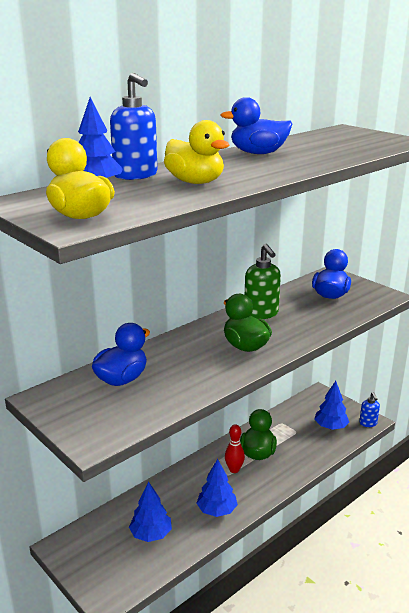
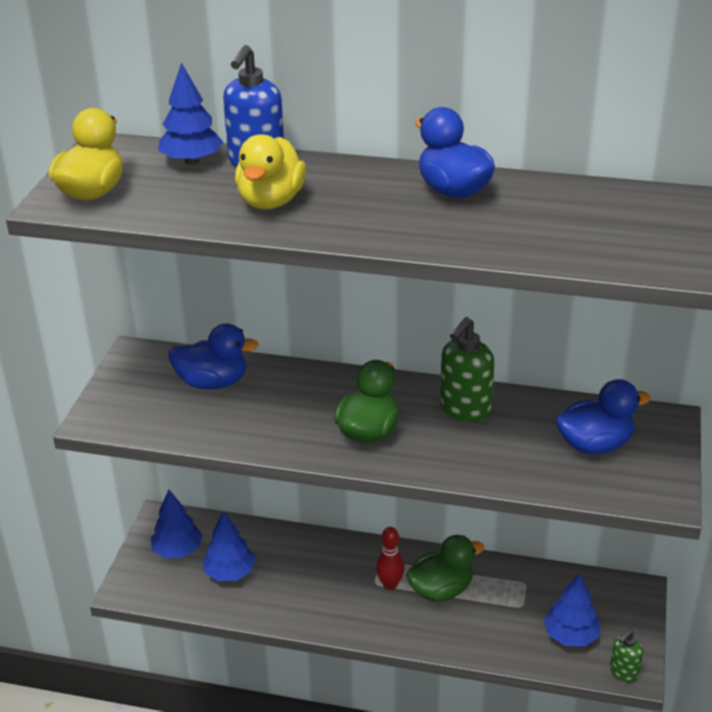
camera: 55 degrees right, 10 degrees up
blue tree [196,459,238,517] -> blue tree moved to [151,490,203,558]
blue soap dispenser [359,392,380,427] -> green soap dispenser [610,629,643,682]

